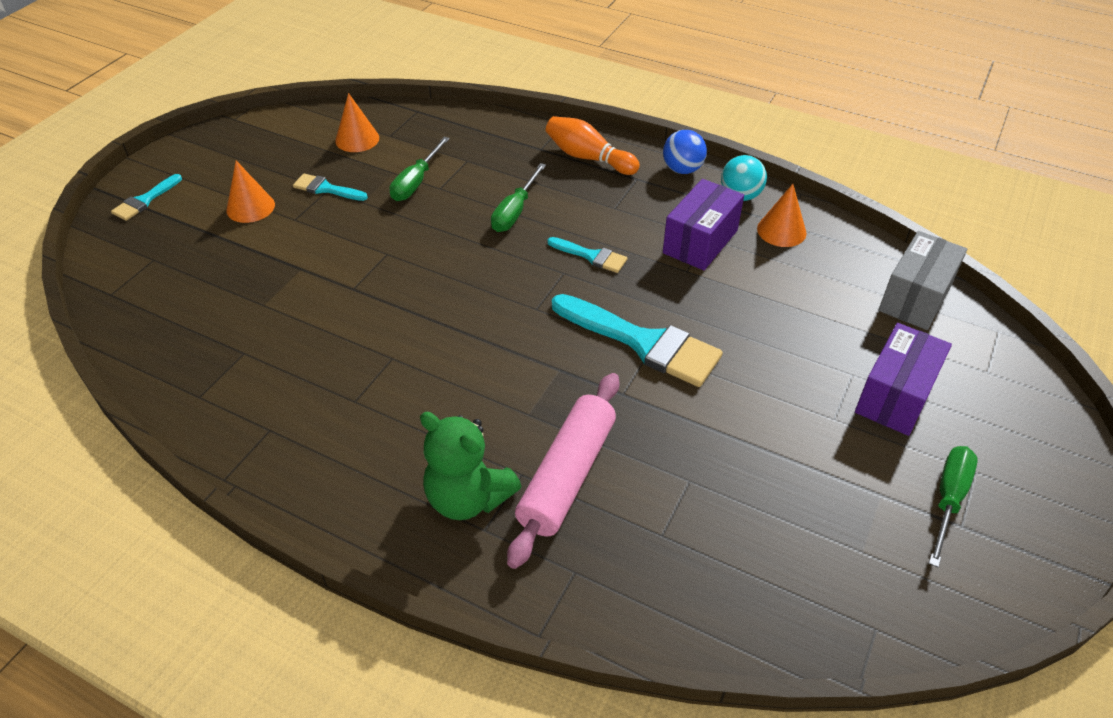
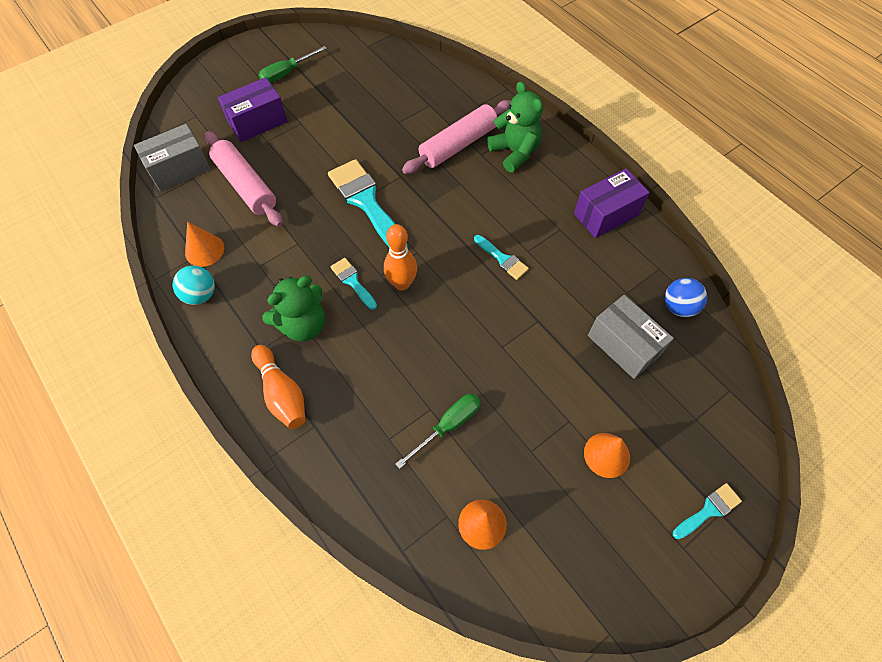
camera: 155 degrees left, 15 degrees up
turquoise brush [293,174,368,201] -> turquoise brush moved to [474,235,529,280]
green screwdriver [491,163,546,232] -> none
blue ball [663,130,707,174] -> blue ball moved to [665,278,707,317]
purple box [663,179,744,270] -> purple box moved to [574,168,650,238]
none -> pink rolling pin [205,131,283,227]
none -> green teddy bear [262,276,325,341]
none -> orange bowling pin [384,224,417,291]
none -> grey box [588,295,674,379]

